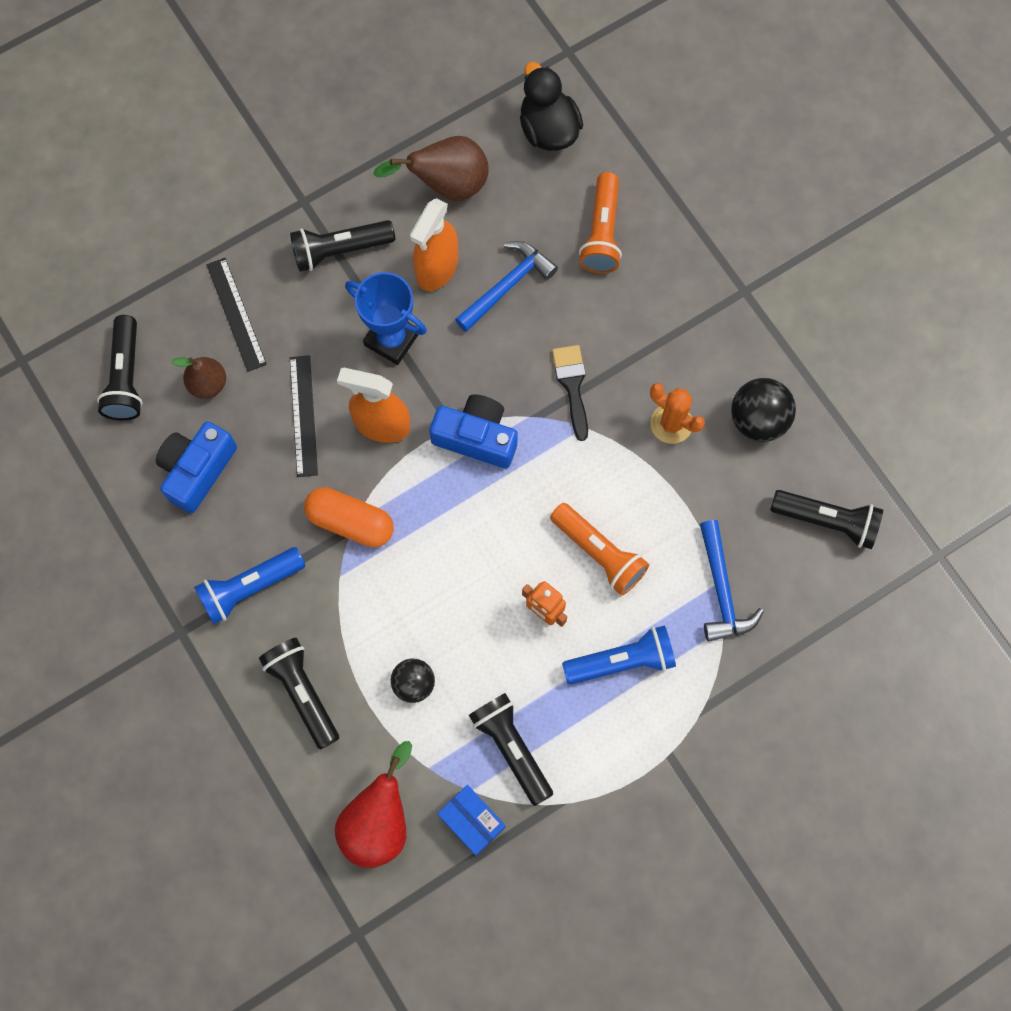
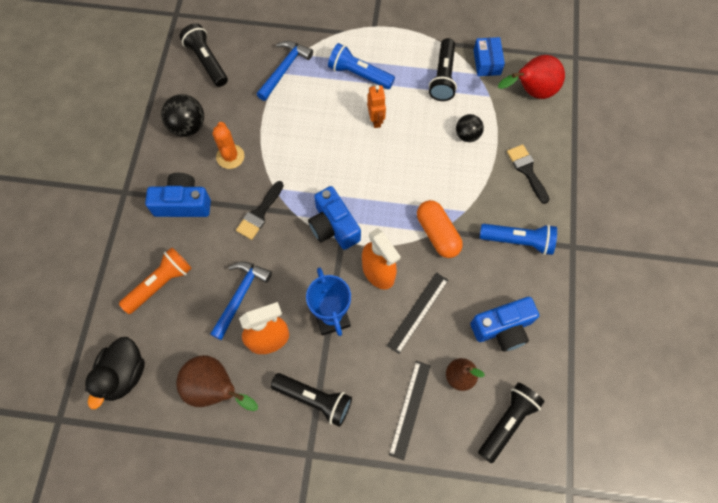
camera: 140 degrees left, 5 degrees down
black flashlight [259,638,339,750] -> black brush [507,144,550,204]
blue hammer [455,241,558,332] -> blue hammer turned 120 degrees clockwise [210,261,272,340]
orange flashlight [550,503,649,596] -> none
none -> blue camera [145,173,211,217]

